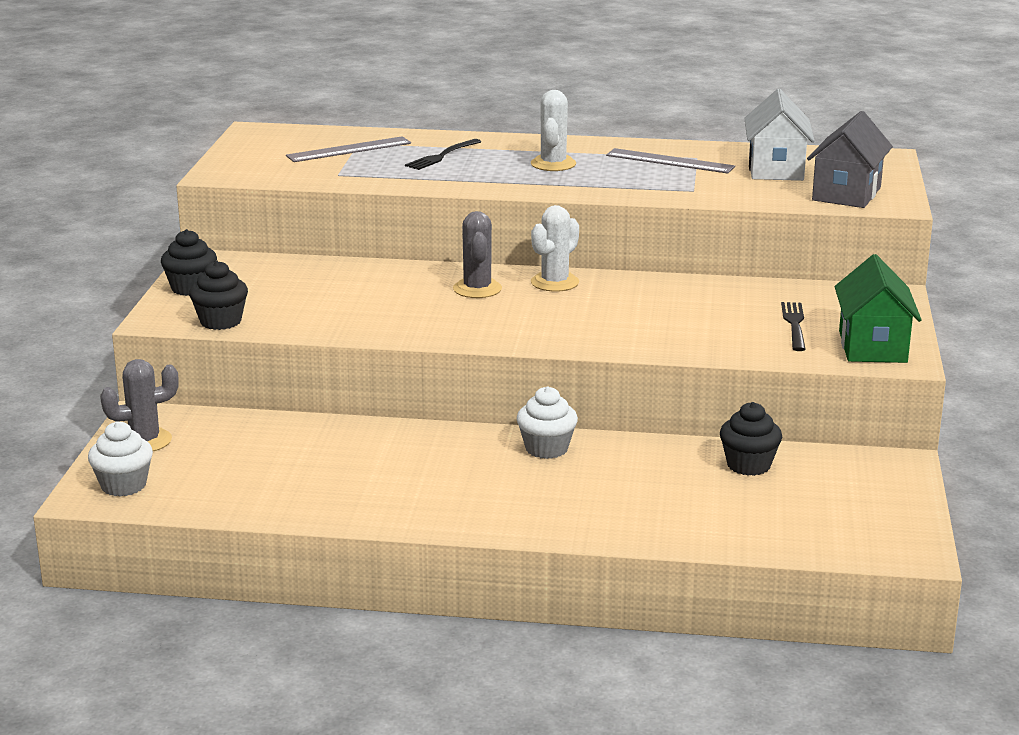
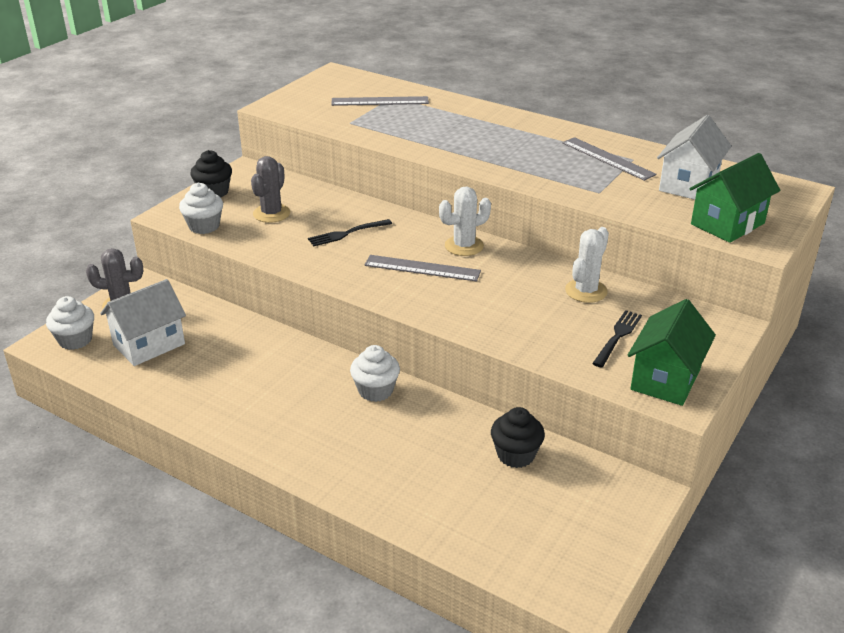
camera: 25 degrees right, 10 degrees up
black cupcake [189,261,248,330] -> white cupcake [179,183,223,234]
black fork [405,139,481,170] -> black fork moved to [308,219,392,247]
grey cactus [453,211,502,298] -> grey cactus moved to [251,156,290,223]
white cactus [531,90,576,171] -> white cactus moved to [565,227,609,303]
grey house [807,111,893,208] -> green house [689,153,780,243]
none -> white house [100,279,186,366]
none -> grey ruler [364,255,481,282]

